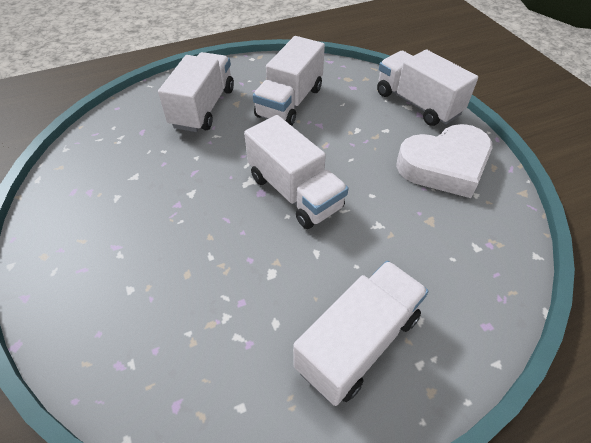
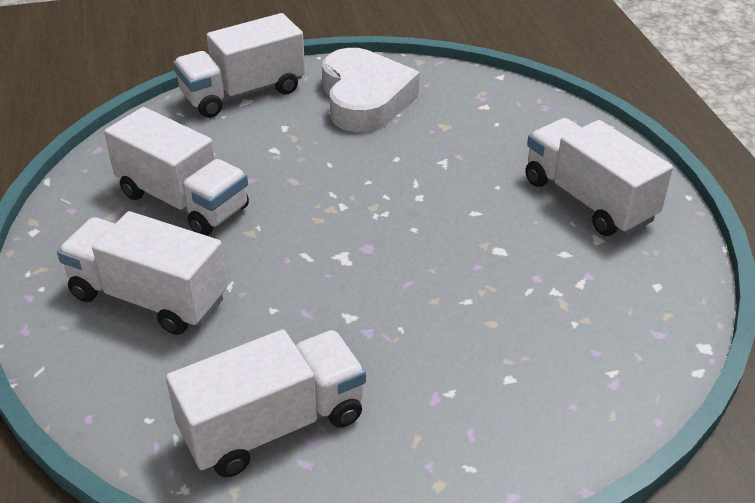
camera: 80 degrees left, 10 degrees down
white truck [244,115,348,229] -> white truck moved to [166,330,366,477]

